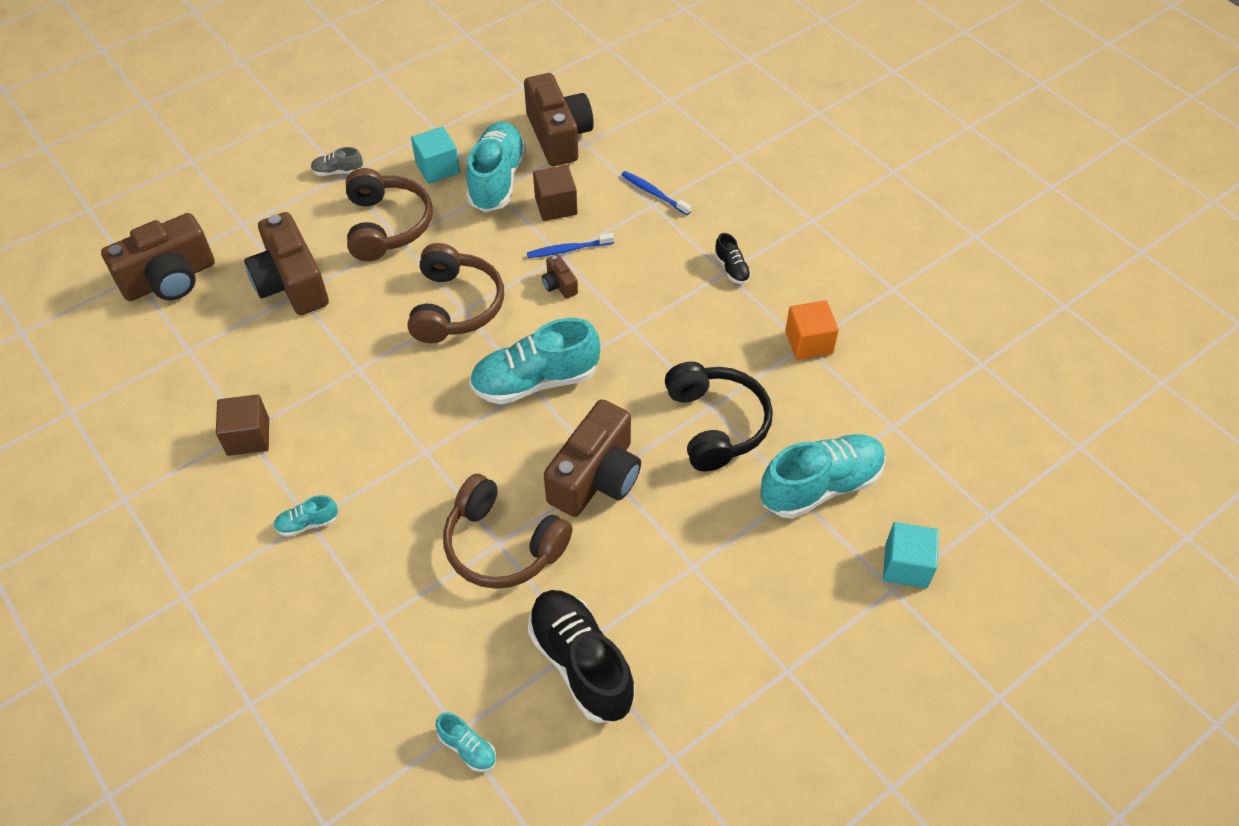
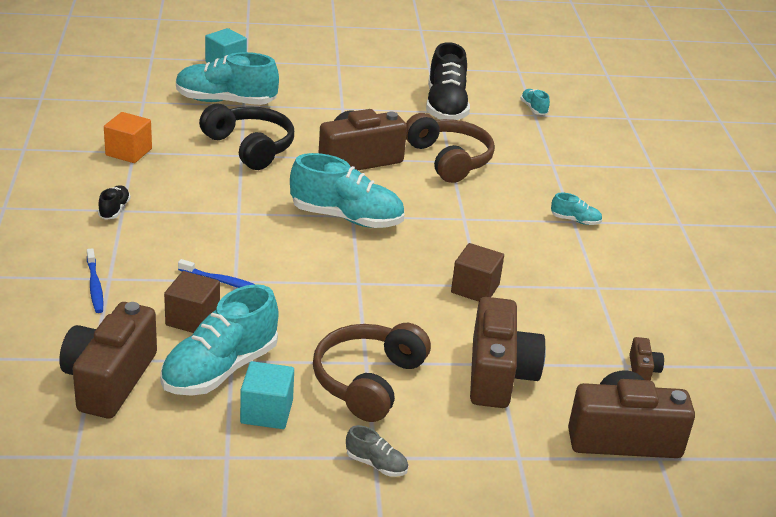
camera: 150 degrees left, 20 degrees down
brown cube [216,394,269,456] -> brown cube moved to [451,243,504,302]
brown headphones [407,243,504,343] -> none
brown camera [542,254,578,299] -> brown camera moved to [629,337,664,381]
black headphones [665,362,773,471] -> black headphones turned 120 degrees clockwise [199,104,294,170]

